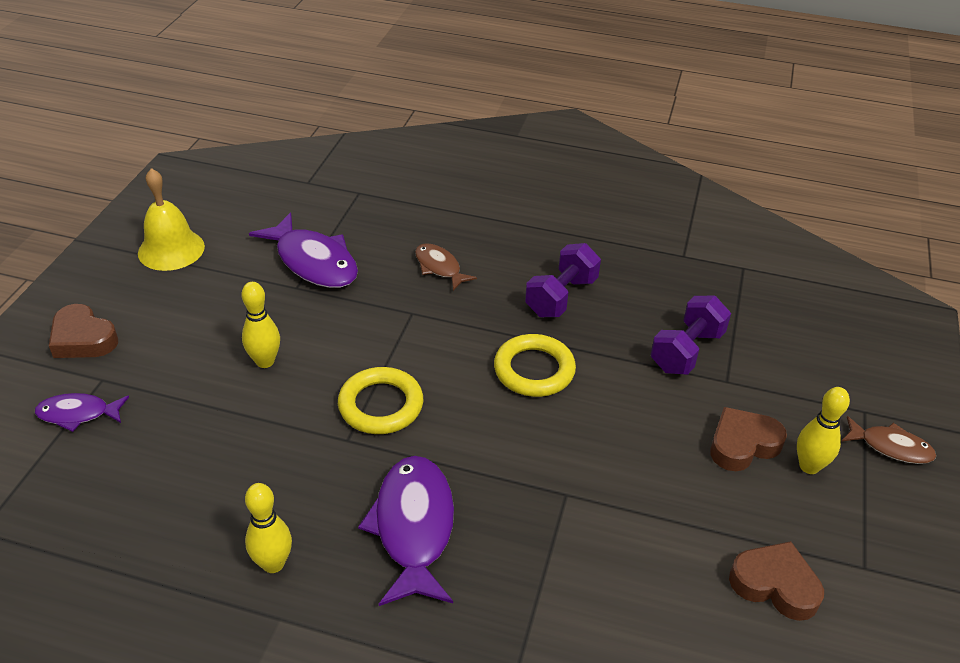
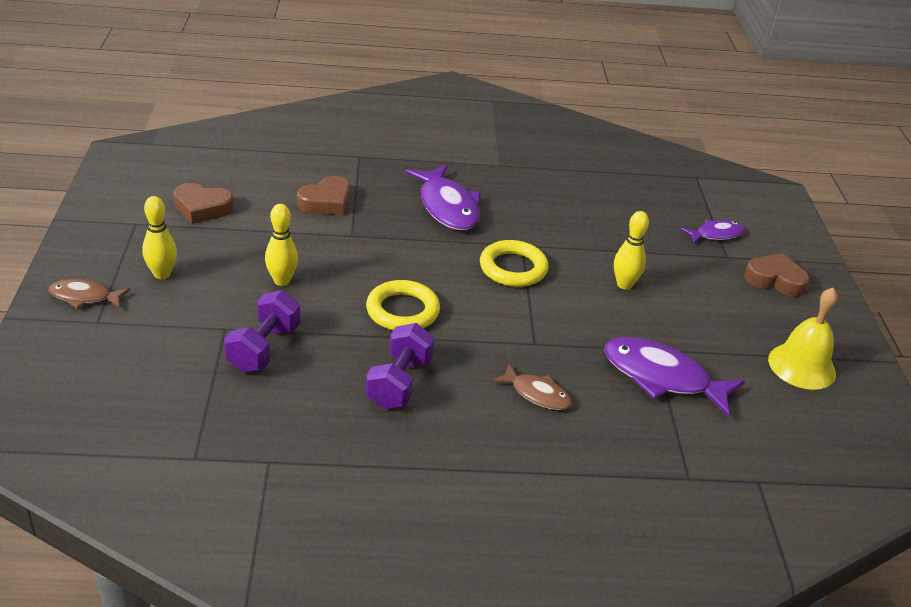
camera: 160 degrees right, 5 degrees down
yellow bowling pin [245,483,292,573] -> yellow bowling pin moved to [265,204,298,286]
brown heart [710,407,787,471] -> brown heart moved to [297,176,350,215]

